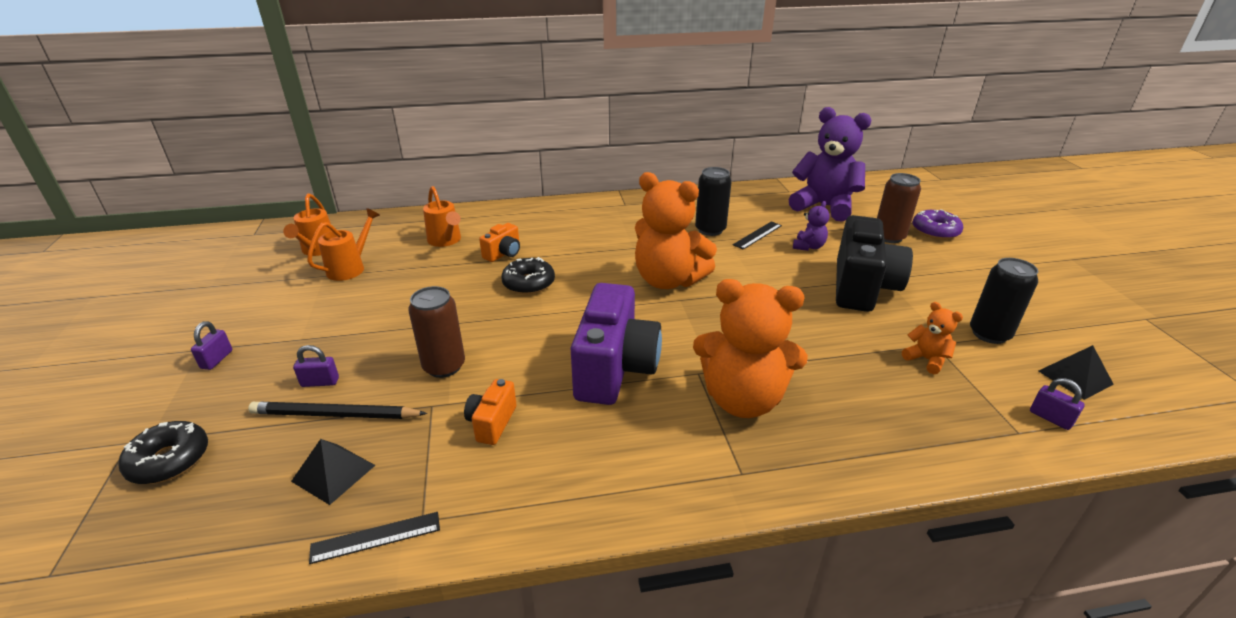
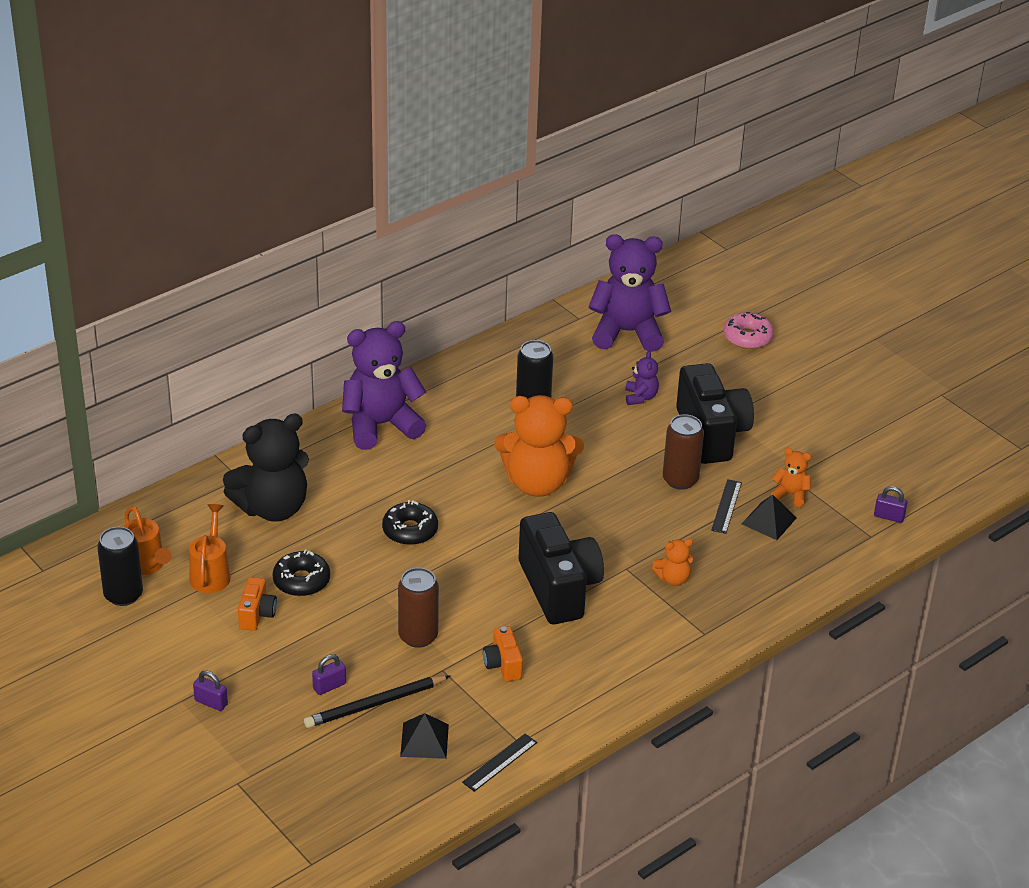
camera: 30 degrees left, 5 degrees up
black donut [118,421,208,484] -> black donut moved to [273,549,330,596]
purple padlock [191,321,232,370] -> purple padlock turned 45 degrees counterclockwise [193,670,228,711]
orange watering can [423,186,461,247] -> black teddy bear [223,413,309,522]
orange camera [479,223,520,262] -> orange camera moved to [238,577,277,631]
purple camera [571,283,662,405] -> black camera [519,512,604,624]
orange teddy bear [693,279,808,418] -> orange teddy bear [652,539,693,586], size x0.45
black ruler [733,221,782,250] -> black ruler moved to [711,479,742,534]
brown can [877,173,921,243] -> brown can moved to [663,414,704,490]
purple donut [912,209,963,240] -> pink donut [724,312,774,349]
black can [970,258,1038,344] -> black can moved to [97,527,143,606]
black pyramid [1038,345,1114,400] -> black pyramid moved to [742,495,796,540]
none -> purple teddy bear [342,321,427,450]

